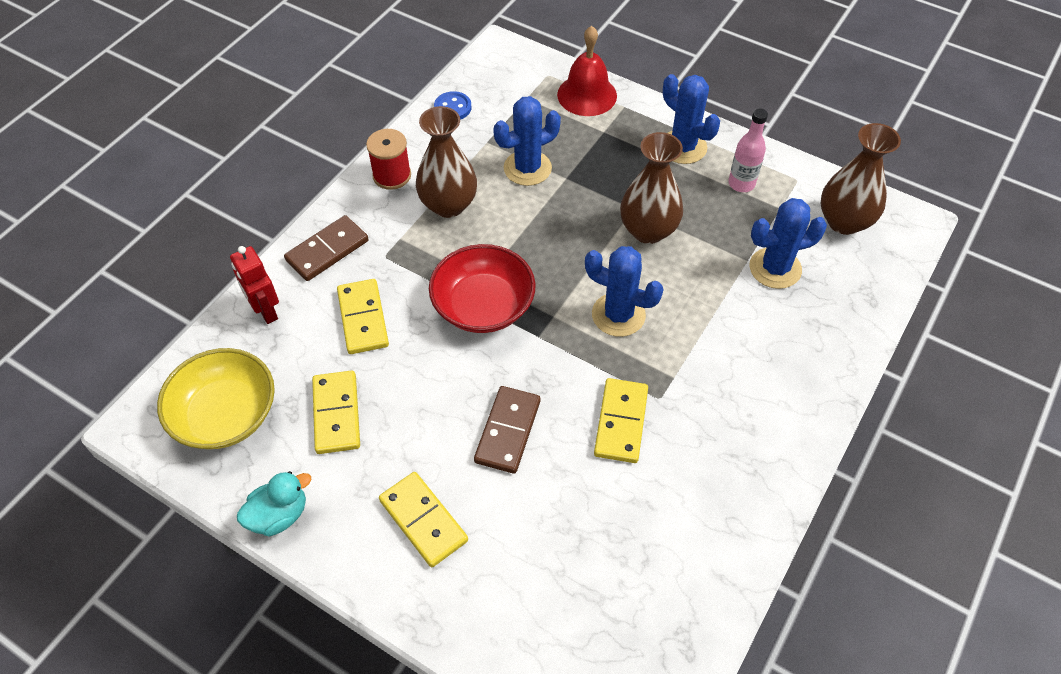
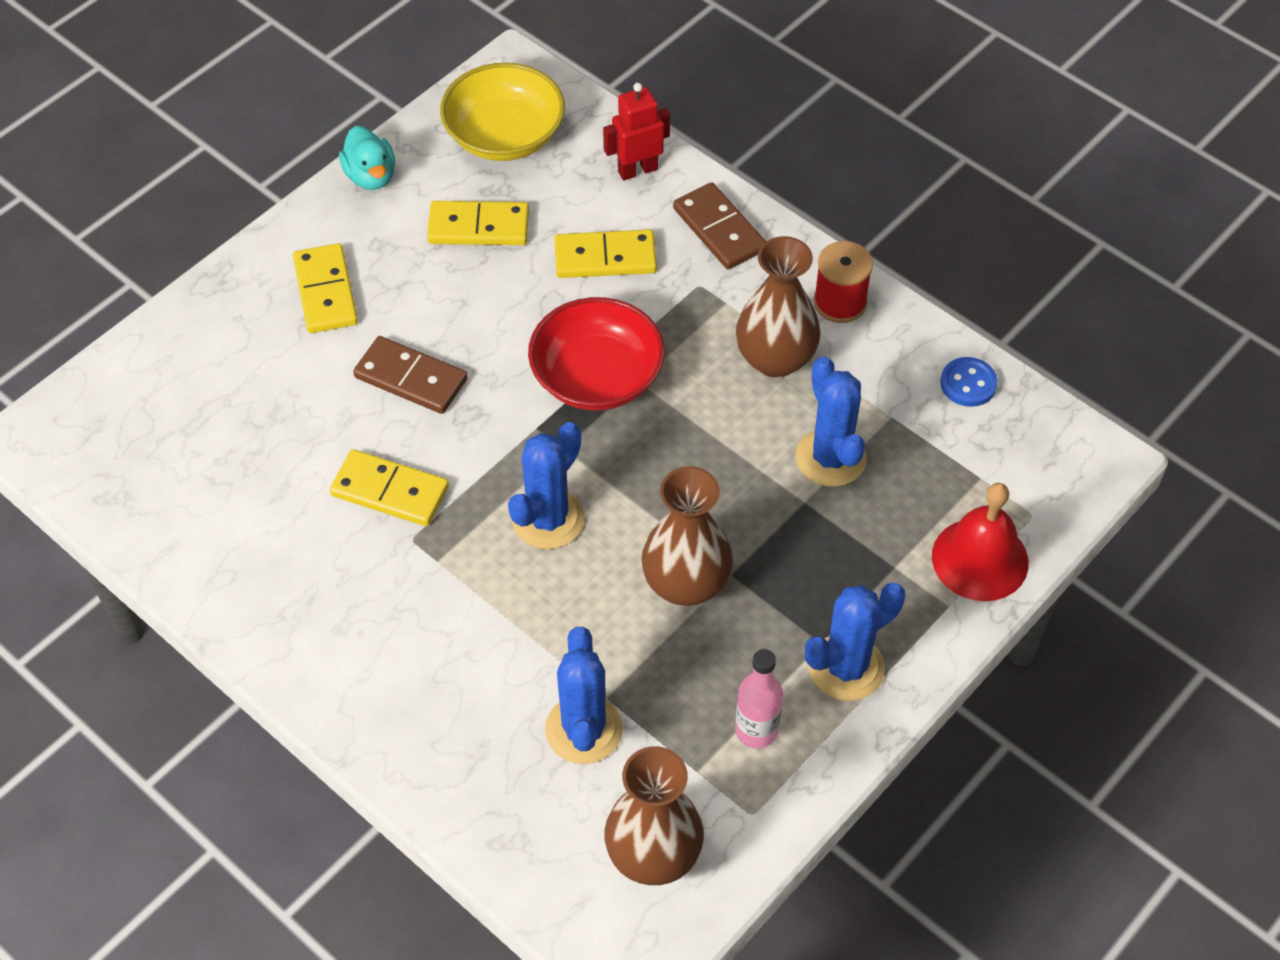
camera: 100 degrees right, 0 degrees up
yellow domino [379,472,468,567] -> yellow domino turned 75 degrees counterclockwise [293,243,358,333]

